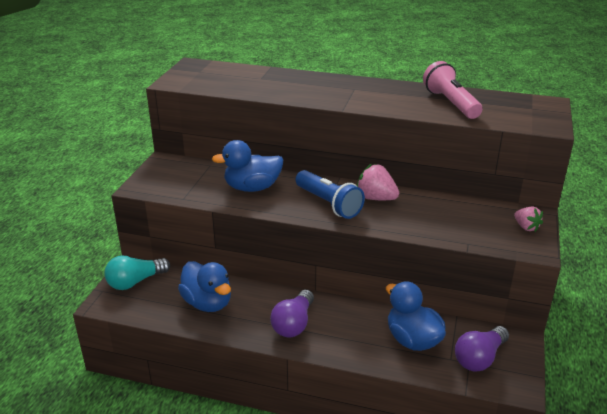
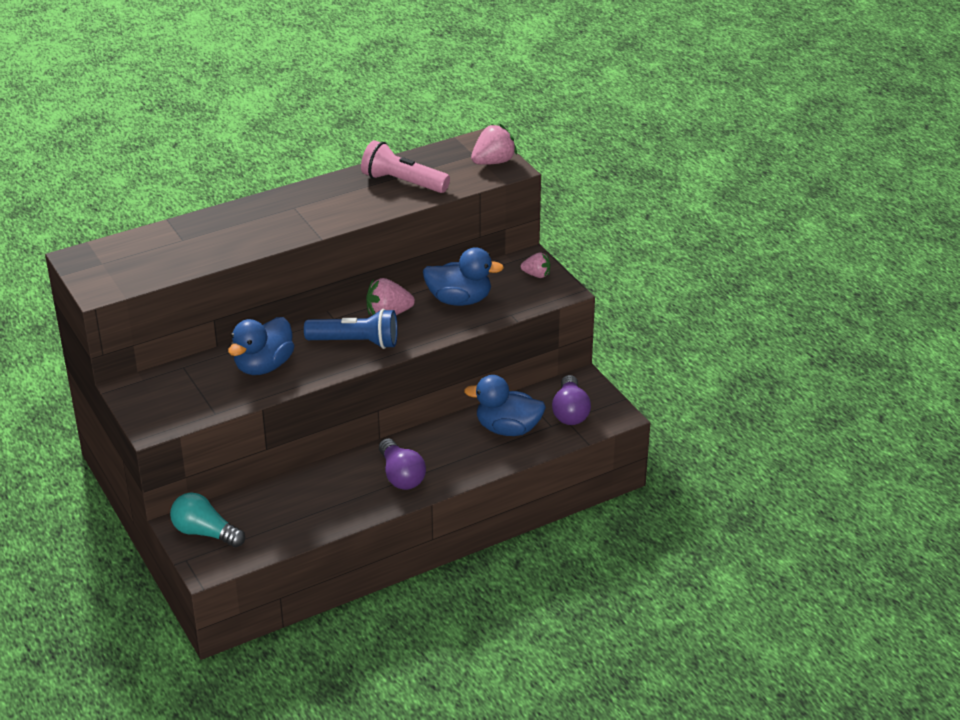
camera: 45 degrees left, 5 degrees up
turquoise light bulb [104,256,170,290] -> turquoise light bulb turned 105 degrees clockwise [170,492,245,547]
blue duck [178,261,231,312] -> blue duck moved to [423,247,504,306]
none -> pink strawberry [471,124,517,165]

